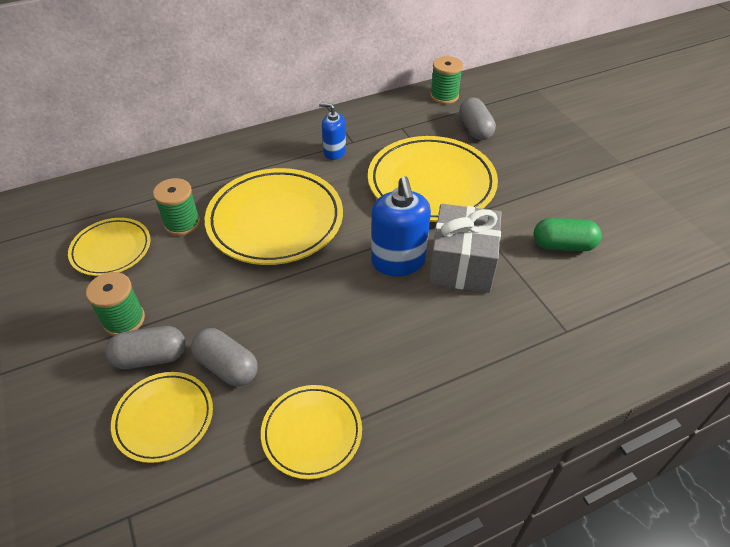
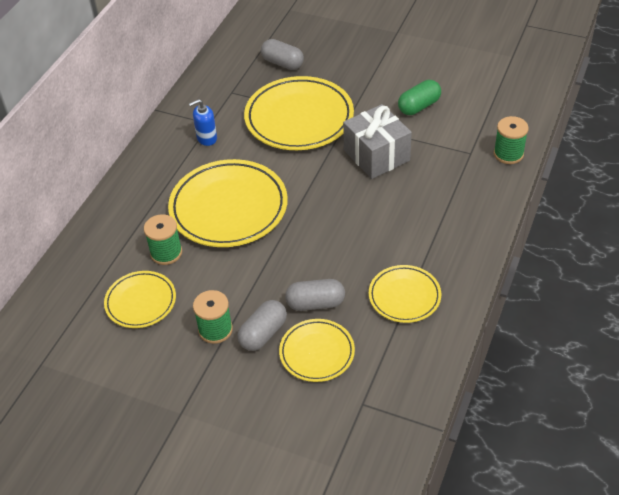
camera: 40 degrees left, 0 degrees up
blue soap dispenser [371,176,431,276] -> none
green spool [430,56,463,104] -> green spool moved to [494,116,529,164]

